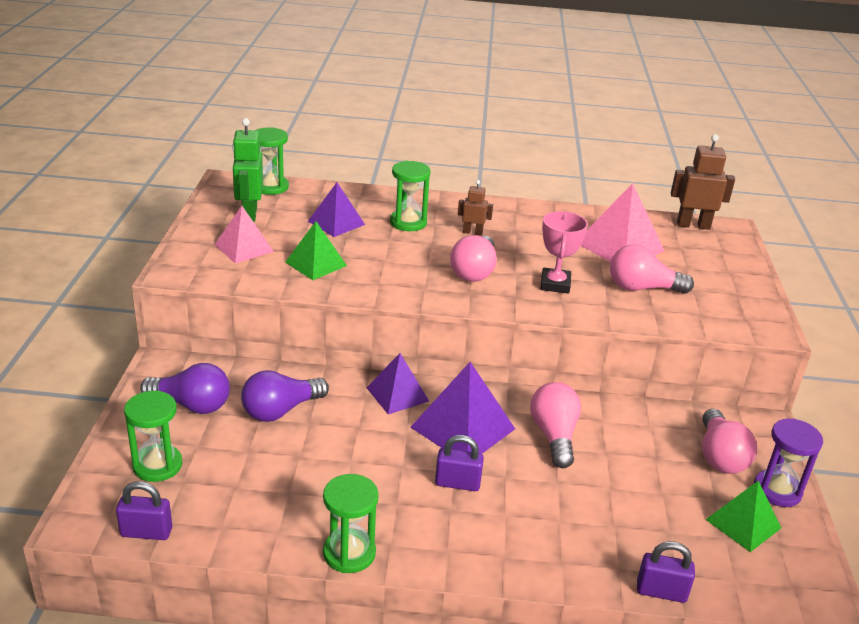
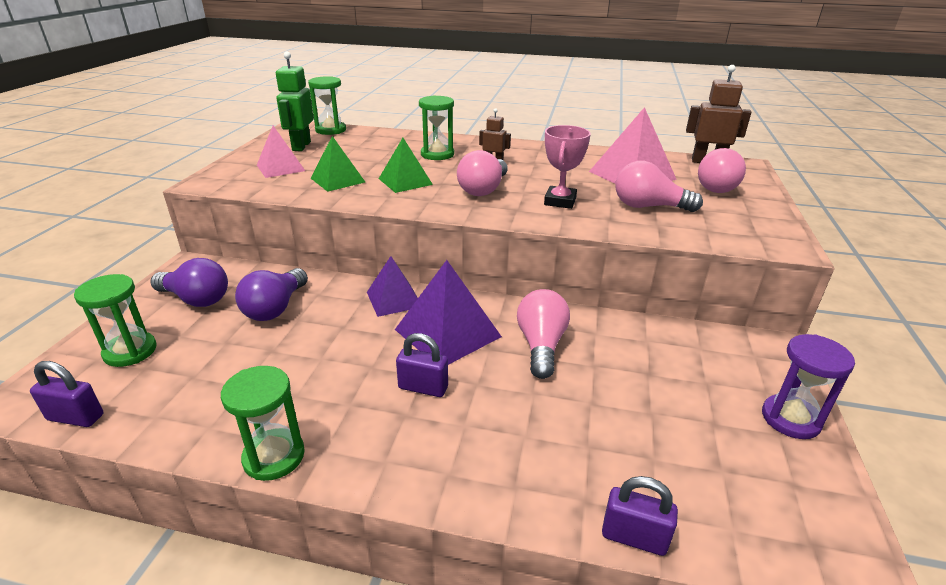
camera: 10 degrees right, 0 degrees up
purple light bulb [241,370,329,422] -> purple light bulb turned 45 degrees counterclockwise [235,268,308,321]
purple pyramid [308,183,365,237] -> none
pink light bulb [702,409,757,474] -> pink light bulb moved to [698,148,746,193]
green pyramid [705,481,781,552] -> green pyramid moved to [379,138,433,193]

